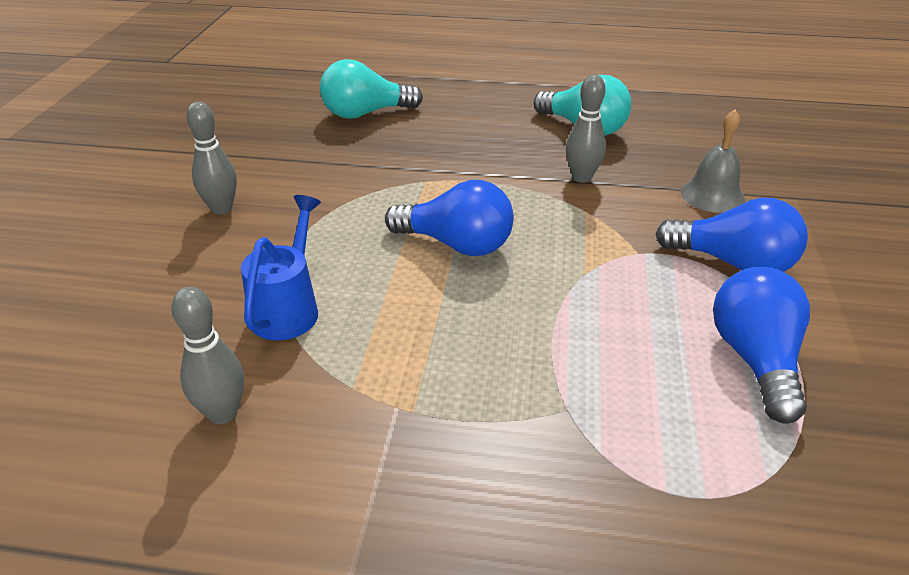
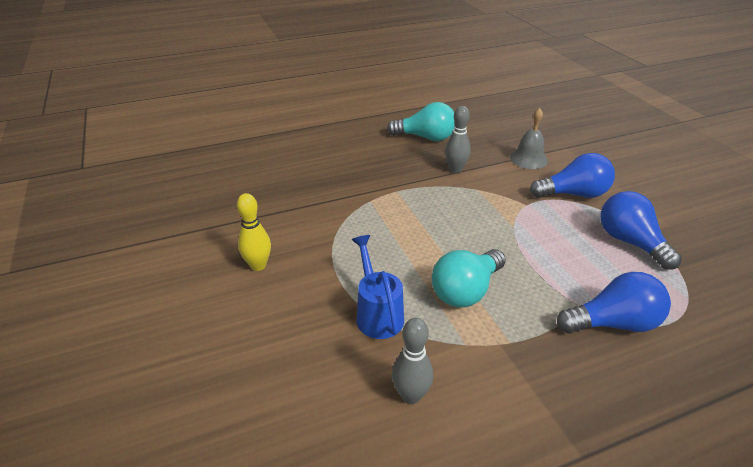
camera: 30 degrees left, 0 degrees up
grey bowling pin [186,102,237,215] -> yellow bowling pin [237,193,271,271]
turquoise light bulb [320,59,423,119] -> turquoise light bulb moved to [432,249,506,307]
blue light bulb [385,180,514,256] -> blue light bulb moved to [557,272,671,334]

